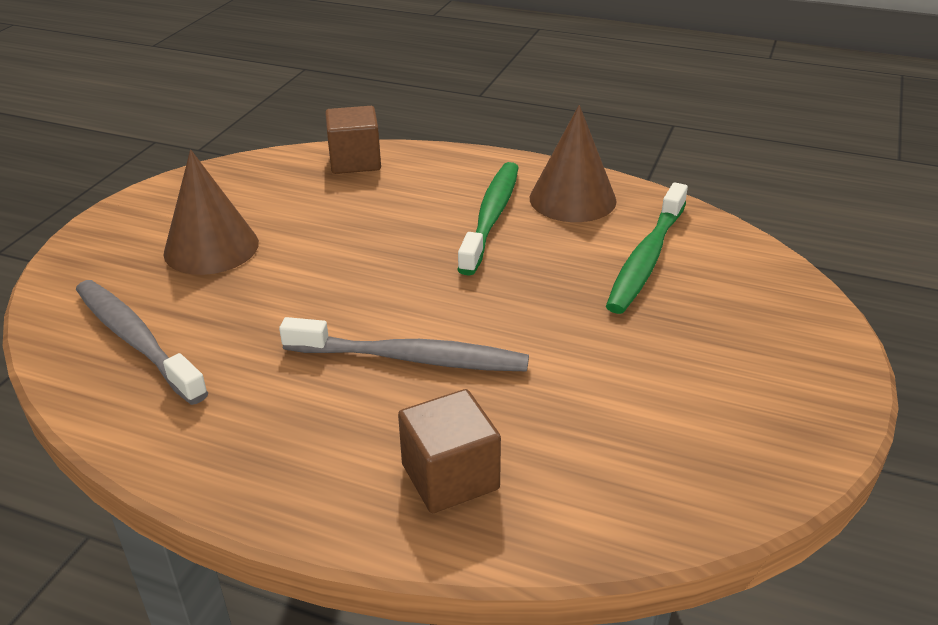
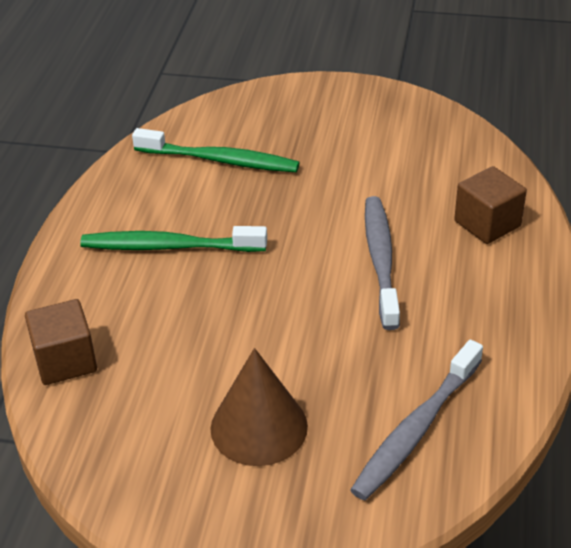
camera: 100 degrees left, 5 degrees up
brown cone [530,105,617,222] -> none

